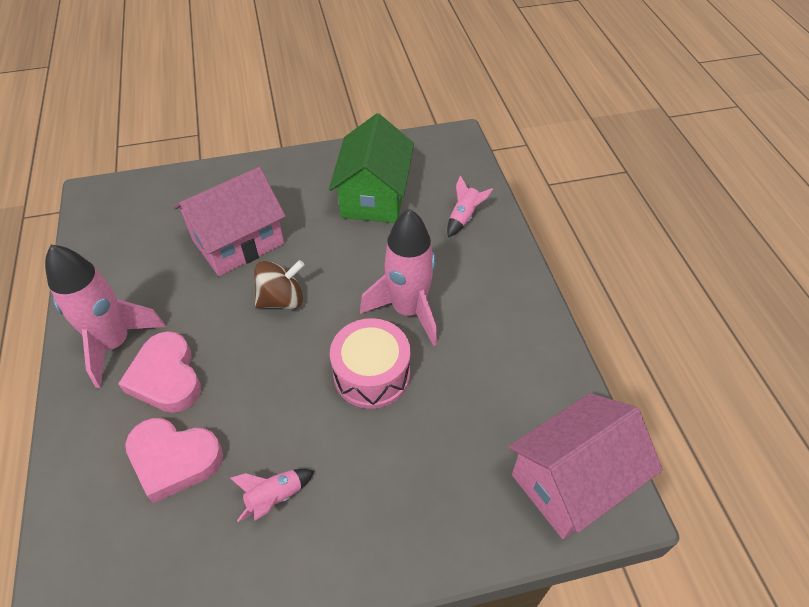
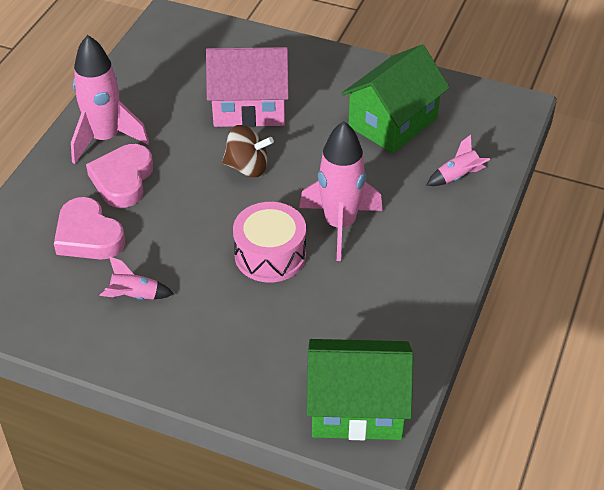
camera: 35 degrees right, 5 degrees down
pink house [508,393,663,539] -> green house [307,339,413,440]

